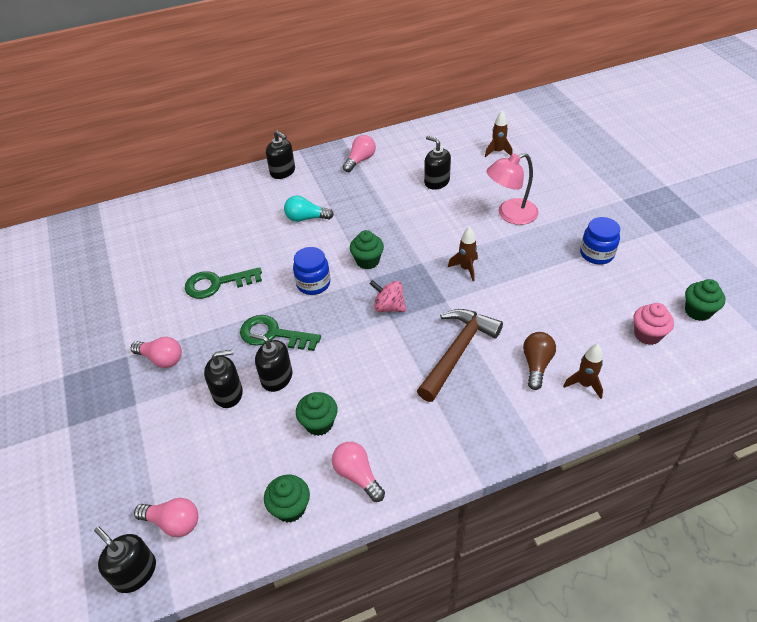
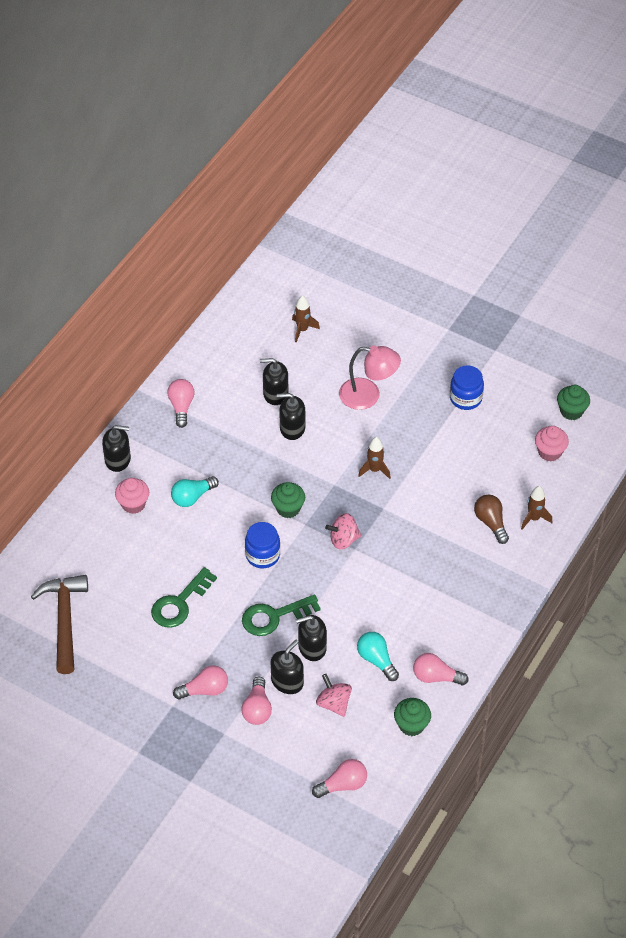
camera: 40 degrees left, 5 degrees up
black soap dispenser [94,527,156,593] -> black soap dispenser moved to [277,393,305,440]
green cupcake [296,392,338,436] -> turquoise light bulb [357,632,399,681]
brown hammer [417,309,503,402] -> brown hammer moved to [31,575,88,674]
pink lamp [487,153,539,225] -> pink lamp turned 105 degrees counterclockwise [339,345,401,410]
none -> pink cupcake [115,478,149,514]
none -> pink light bulb [241,677,272,725]
none -> pink spinning top [316,674,352,717]

